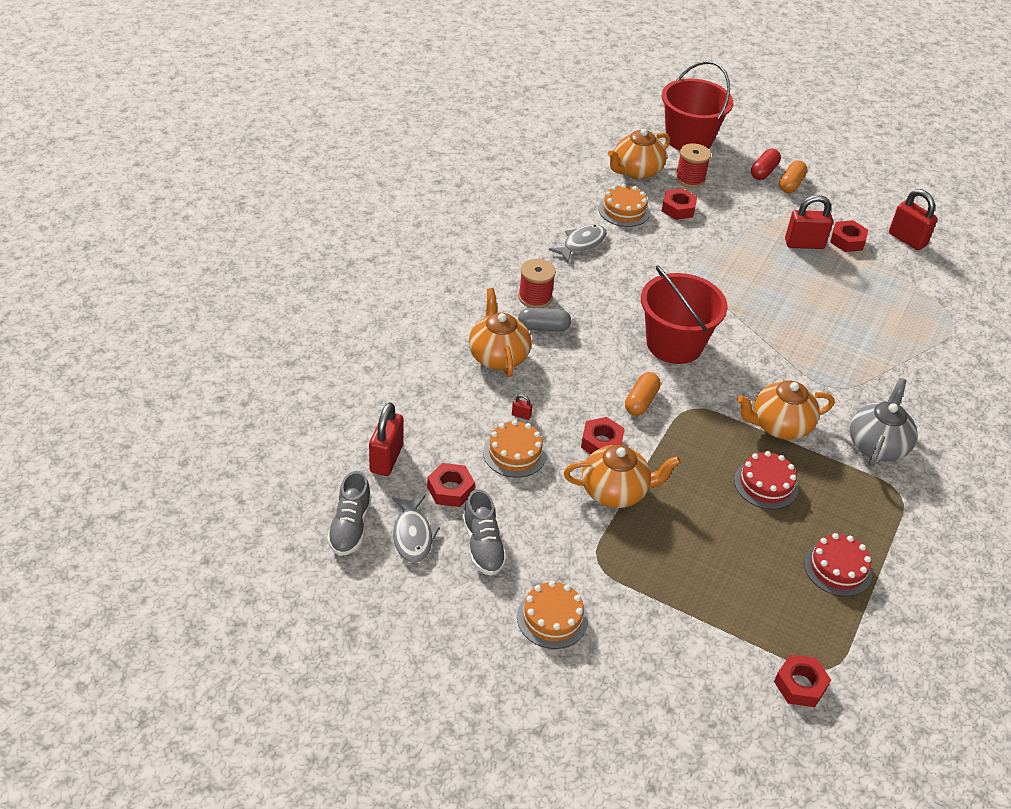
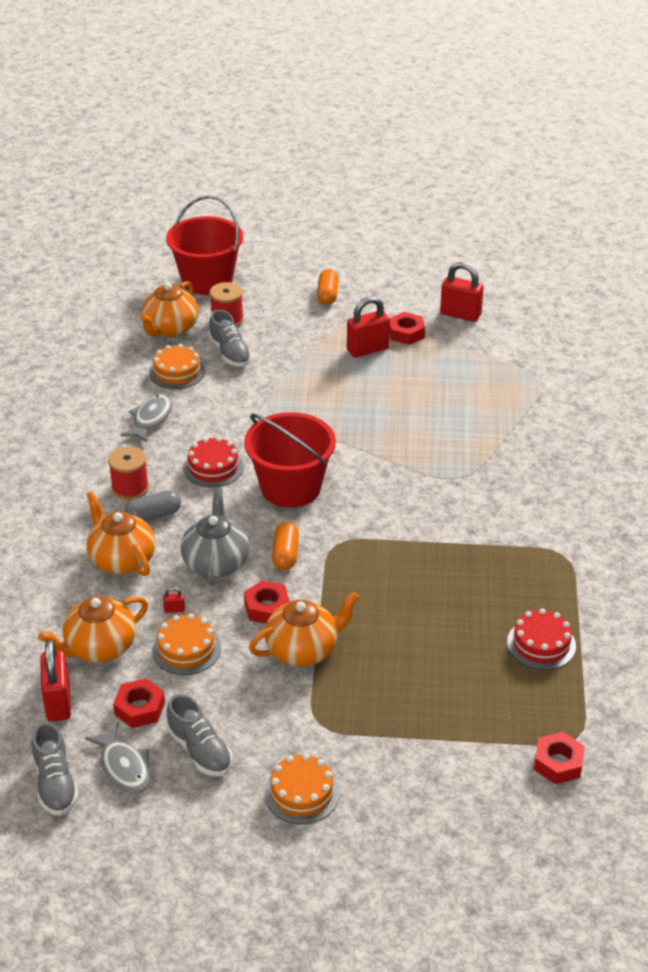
camera: 20 degrees left, 5 degrees down
red nut [662,188,697,220] -> grey shoe [208,310,252,367]
red cake [734,451,799,509] -> red cake moved to [183,437,244,487]
orange teapot [737,381,834,440] -> orange teapot moved to [38,596,148,663]
red capsule [751,149,781,180] -> none
grey teapot [850,378,917,467] -> grey teapot moved to [181,488,249,586]

